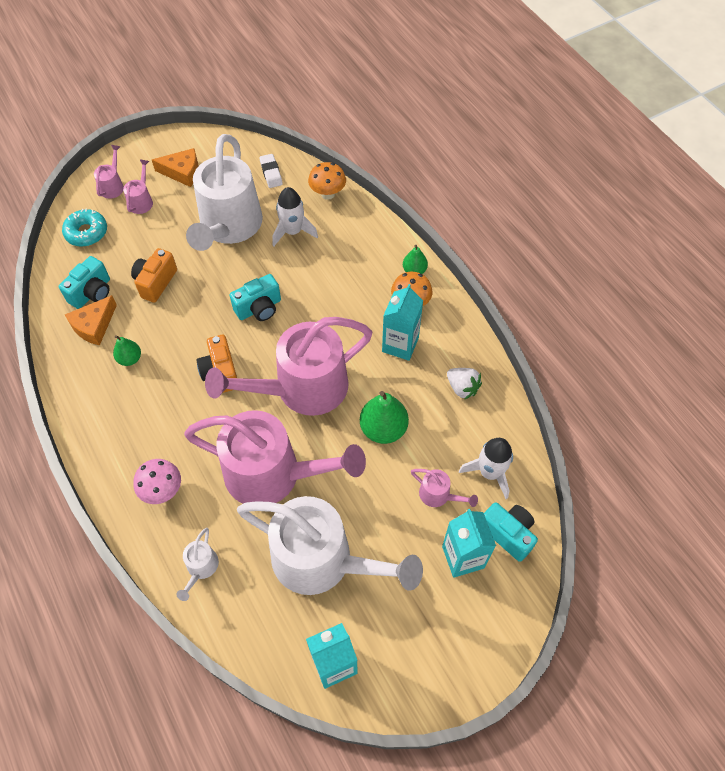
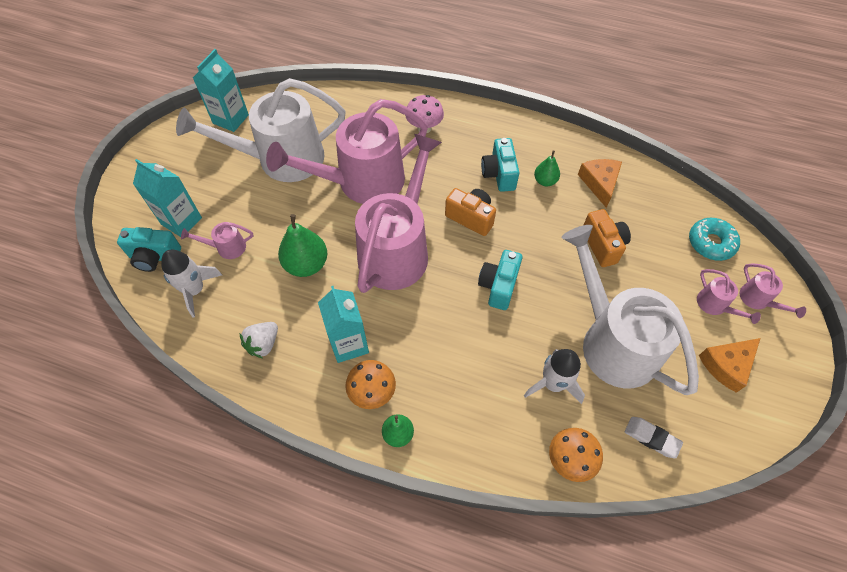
camera: 140 degrees right, 0 degrees up
turquoise camera [59,256,110,309] -> turquoise camera moved to [481,138,520,192]
white watering can [176,528,219,601] -> none
white strawberry [447,368,482,400] -> white strawberry turned 60 degrees counterclockwise [240,322,278,358]

